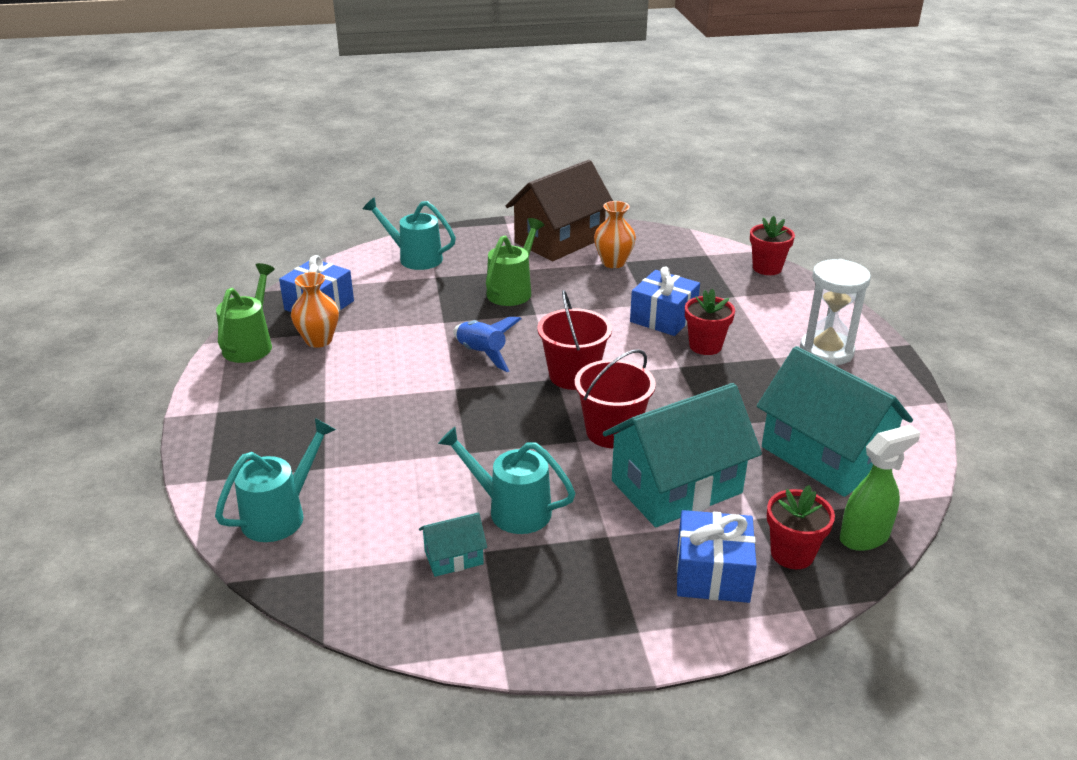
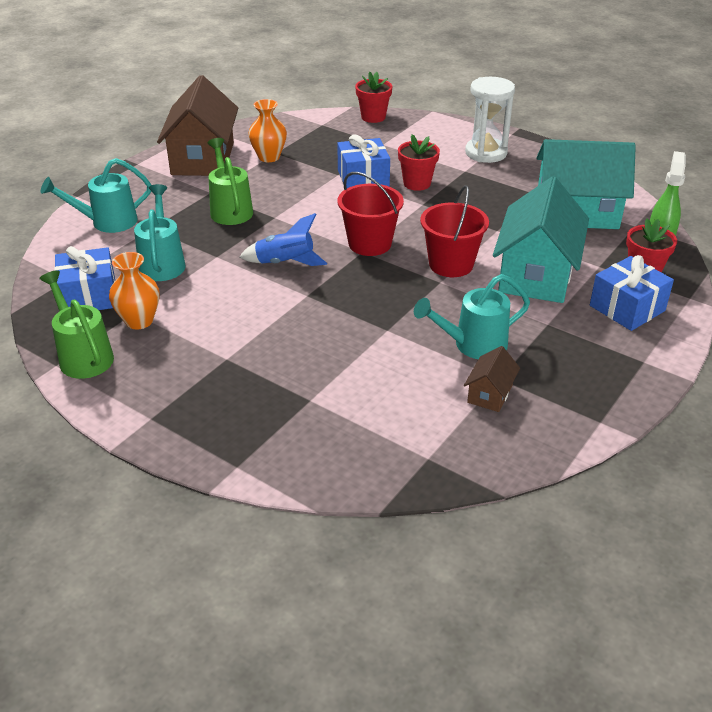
camera: 45 degrees left, 5 degrees up
turquoise watering can [215,418,336,542] -> turquoise watering can moved to [134,184,186,281]
turquoise house [419,513,487,577] -> brown house [464,346,520,412]

